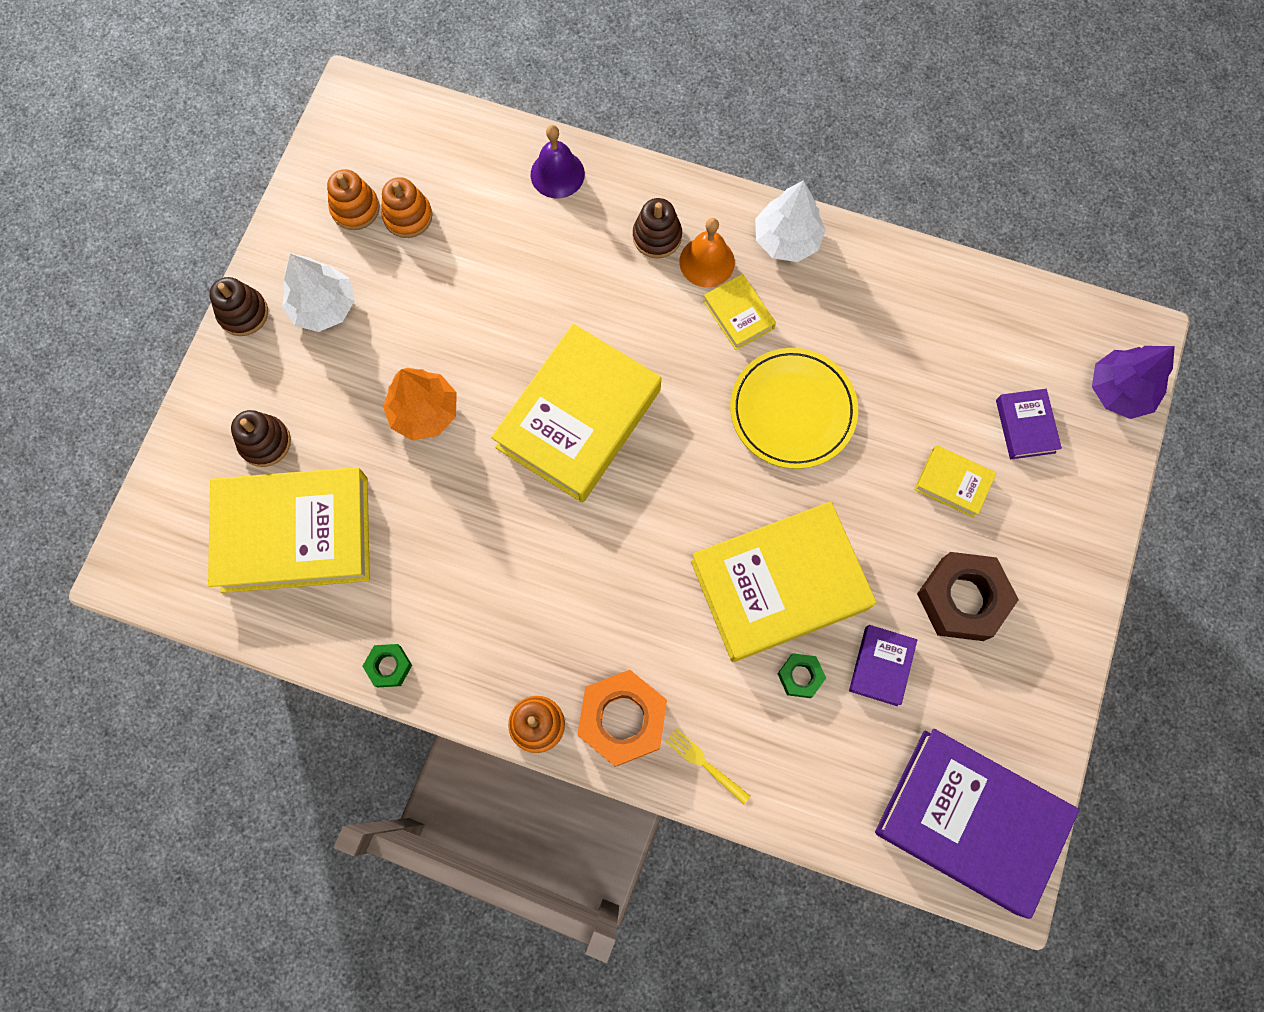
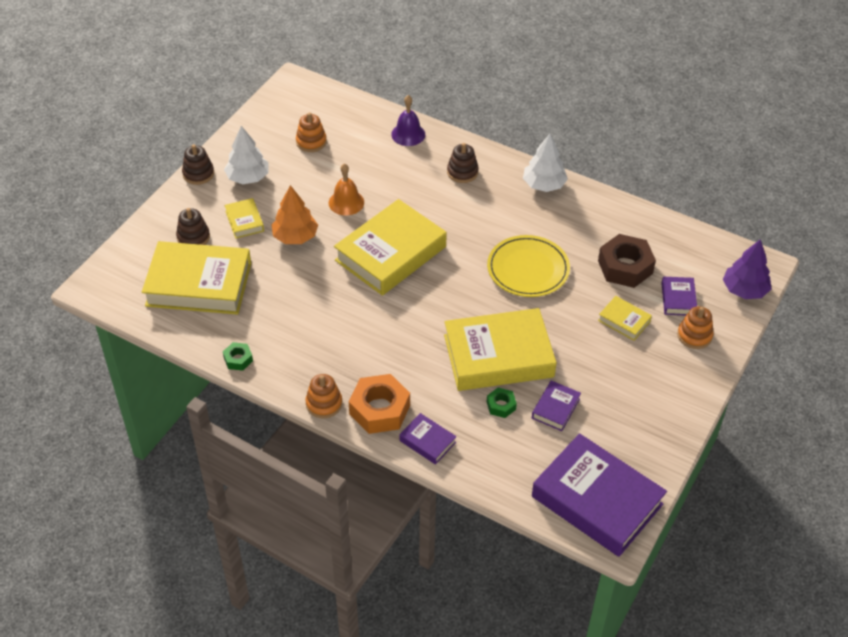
camera: 10 degrees right, 25 degrees down
orange stacking toy [327,169,380,230] -> orange stacking toy moved to [677,306,714,349]
yellow fork [665,728,750,804] -> purple book [399,413,456,465]
orange bell [679,218,735,287] -> orange bell moved to [329,163,364,215]
yellow book [703,274,776,350] -> yellow book moved to [224,198,264,239]
brown nut [917,552,1019,641] -> brown nut moved to [598,234,656,288]

